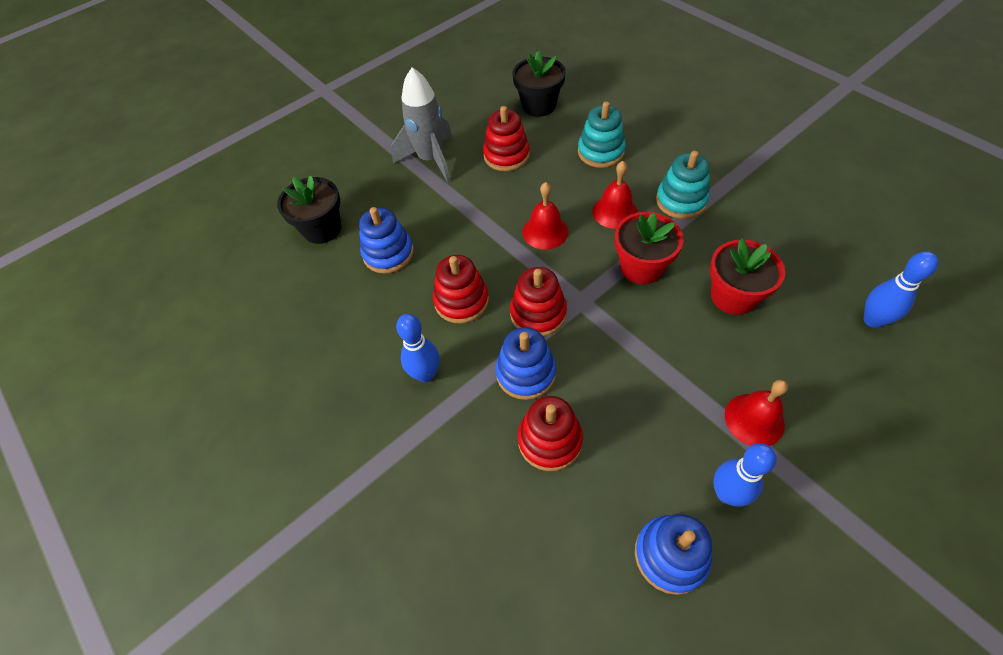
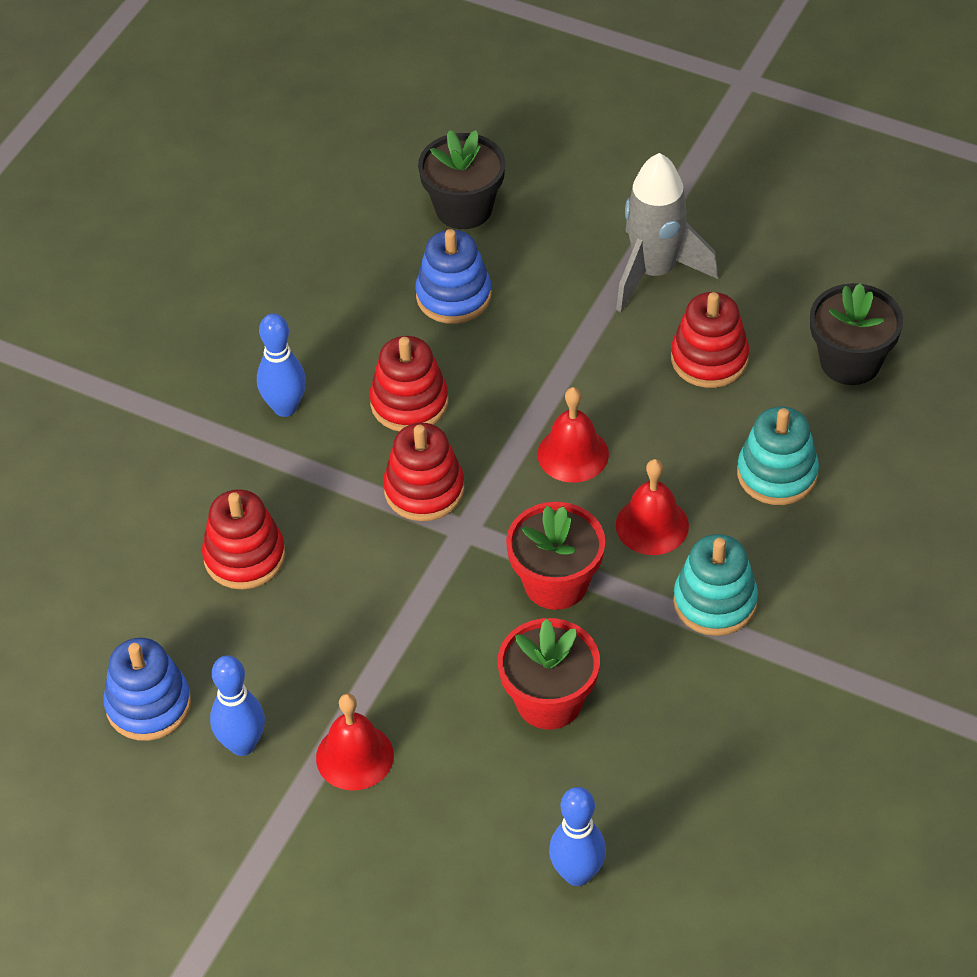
camera: 65 degrees right, 5 degrees down
blue stacking toy [495,327,556,400] -> none

